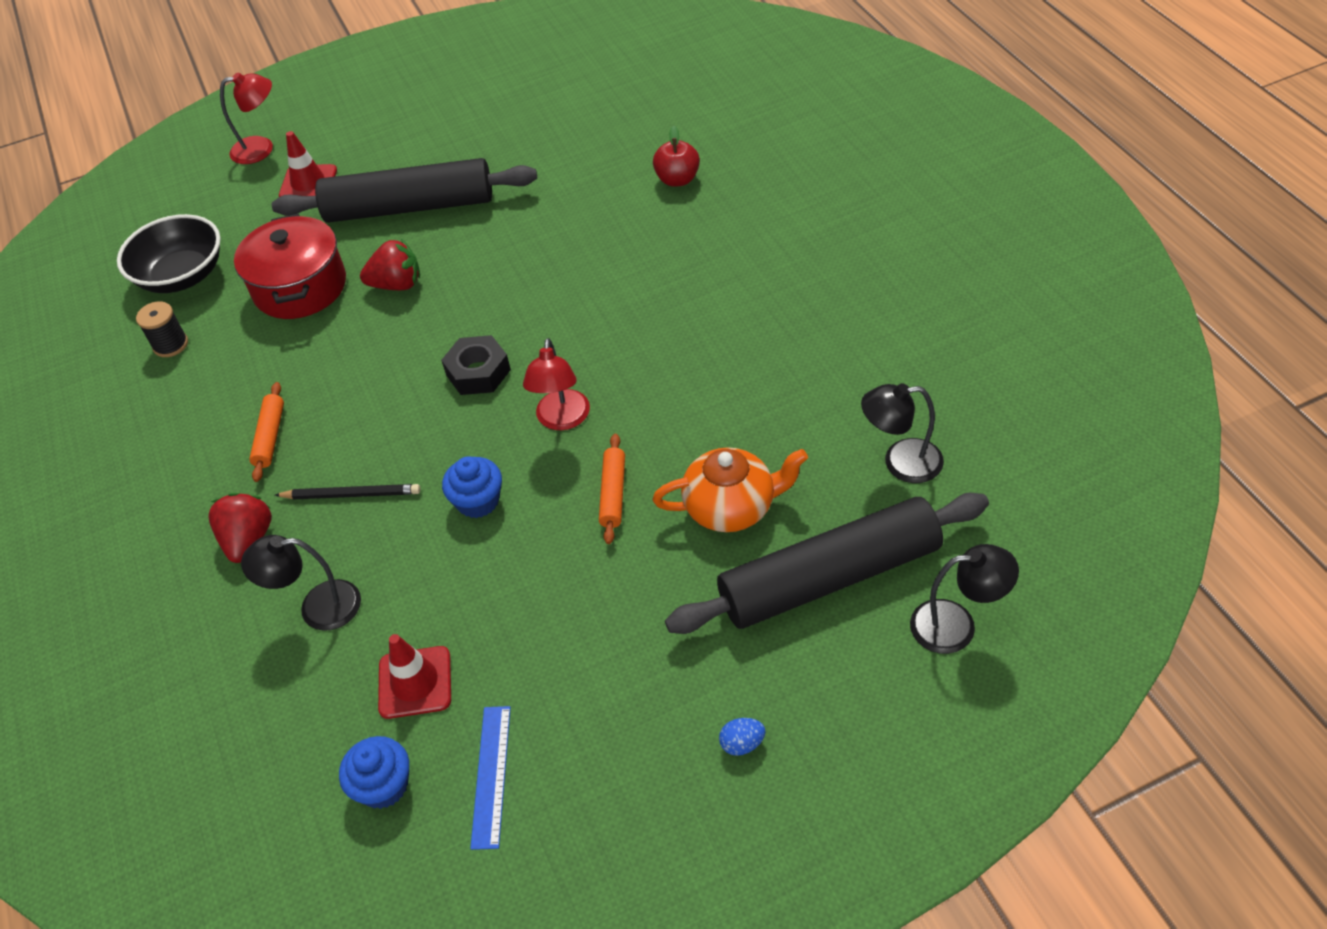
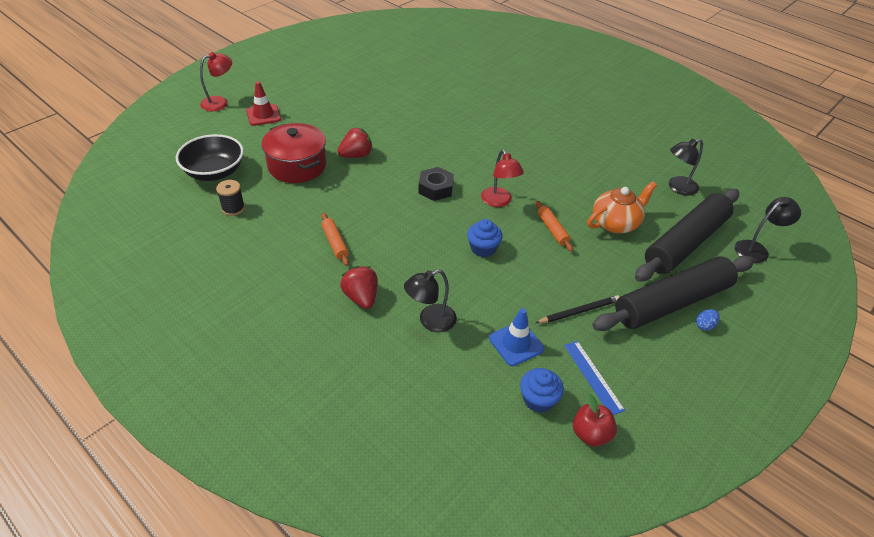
camera: 30 degrees left, 5 degrees down
black rolling pin [272,158,537,223] -> black rolling pin moved to [592,256,755,331]
black pencil [275,484,420,500] -> black pencil moved to [536,295,619,323]
red traffic cone [378,634,451,719] -> blue traffic cone [489,308,544,366]
red apple [653,126,700,187] -> red apple moved to [573,394,617,447]

